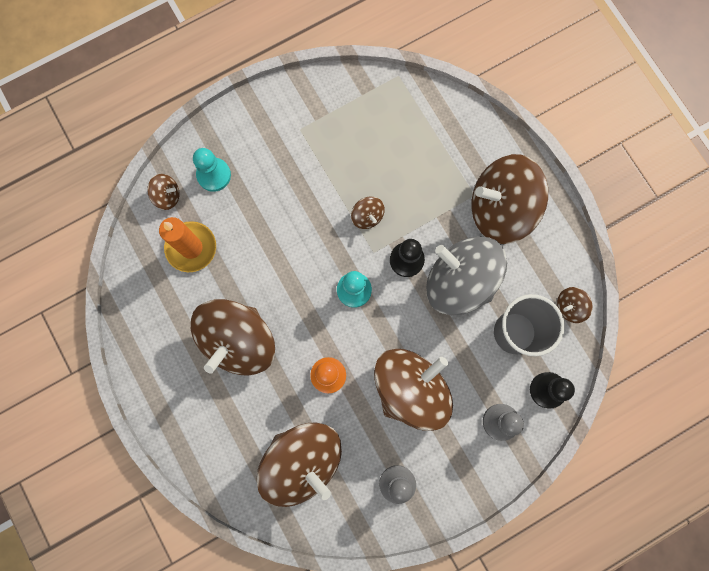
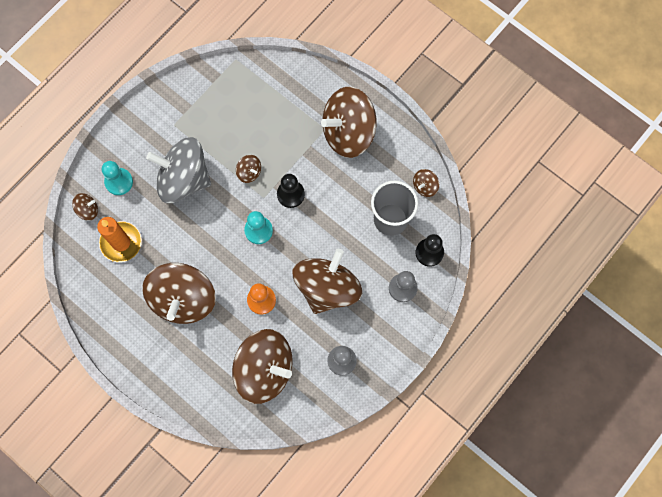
camera: 20 degrees left, 5 degrees down
grey spinning top [426,236,507,315] -> grey spinning top moved to [146,137,211,203]

